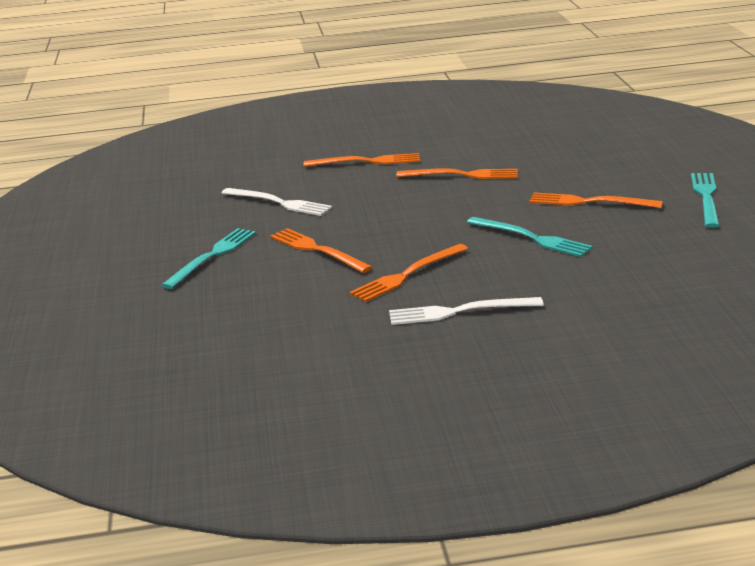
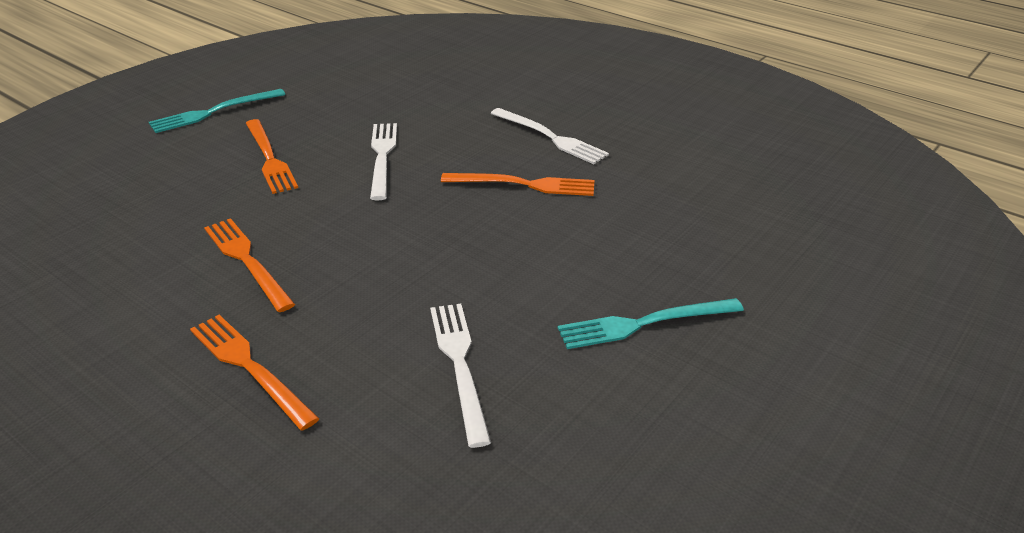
camera: 135 degrees left, 10 degrees up
orange fork [270,228,372,273] -> none
turquoise fork [467,217,593,257] -> white fork [370,123,397,200]

